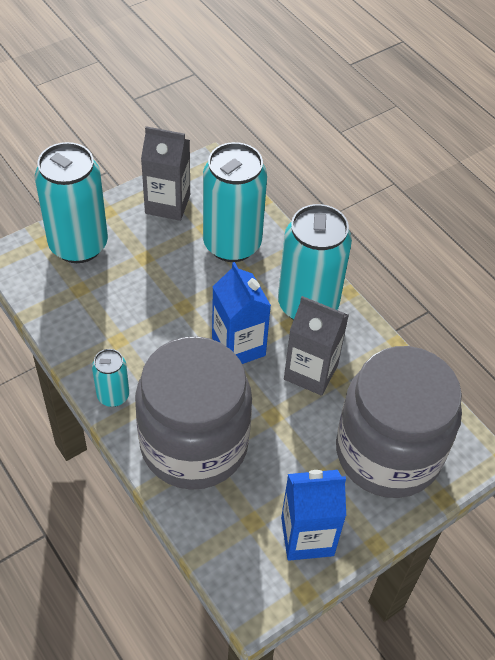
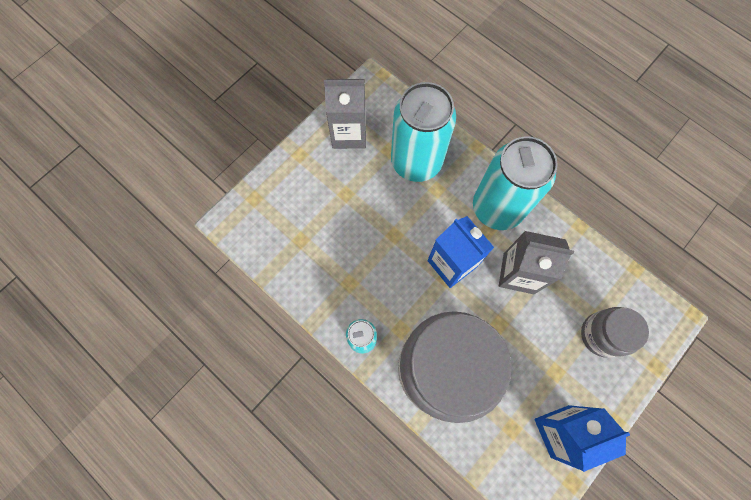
camera: 10 degrees left, 20 degrees up
turquoise can [35,142,108,263] -> none
grey jar [336,346,462,498] -> grey jar [581,307,649,358], size x0.50

